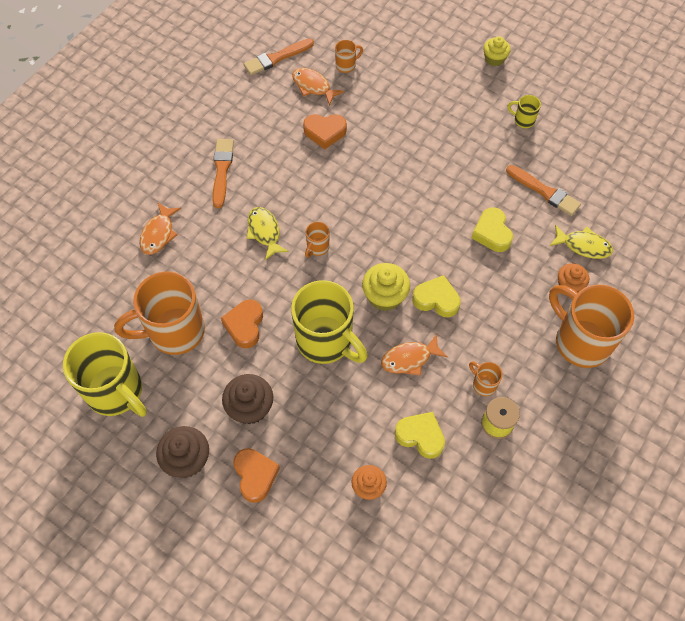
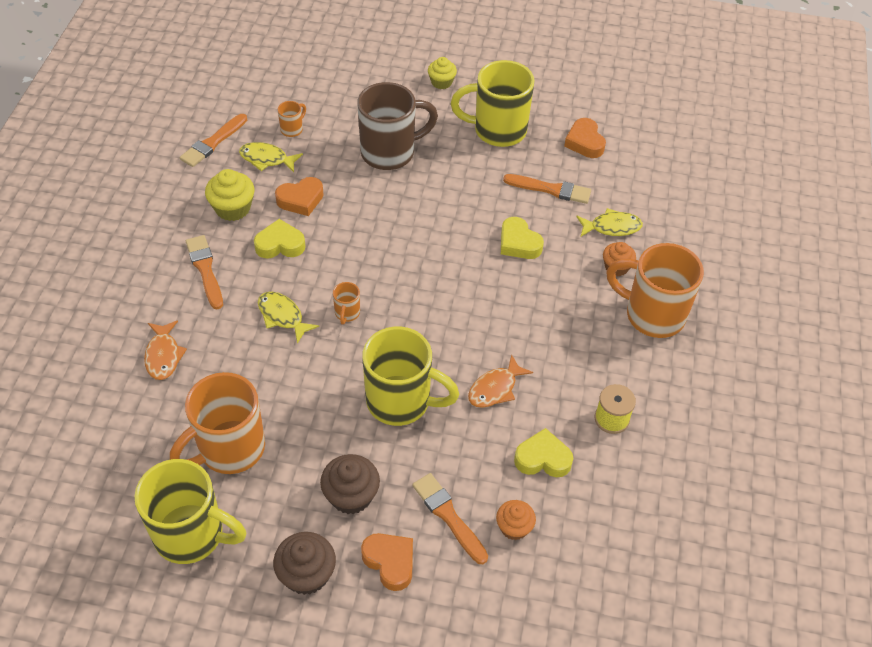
camera: 25 degrees left, 10 degrees down
orange heart [221,299,263,348] -> orange heart moved to [564,118,606,158]
orange fish [292,68,344,106] -> yellow fish [239,142,303,172]
yellow cupcake [362,263,410,311] -> yellow cupcake moved to [205,169,254,221]
yellow heart [412,275,461,317] -> yellow heart moved to [254,219,306,259]
orange mug [469,362,503,396] -> none
yellow mug [508,95,541,128] -> yellow mug [451,60,535,147], size x2.36
none -> brown mug [357,82,438,170]
none -> orange brush [412,473,488,564]

